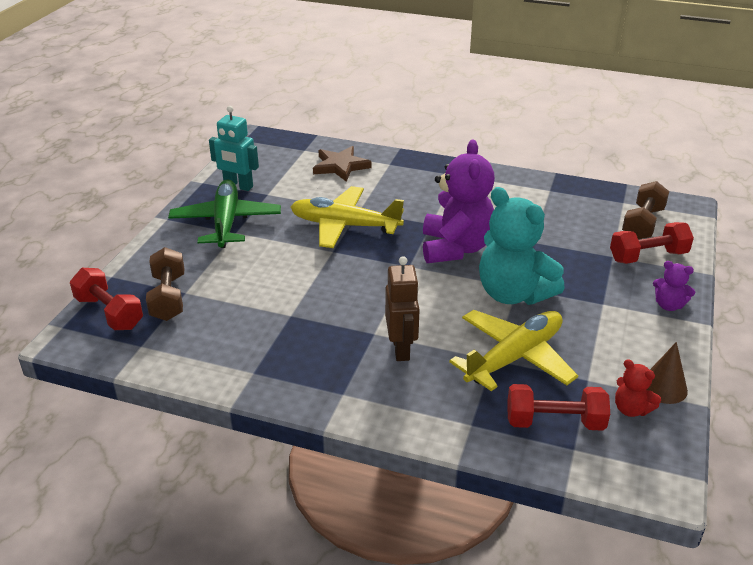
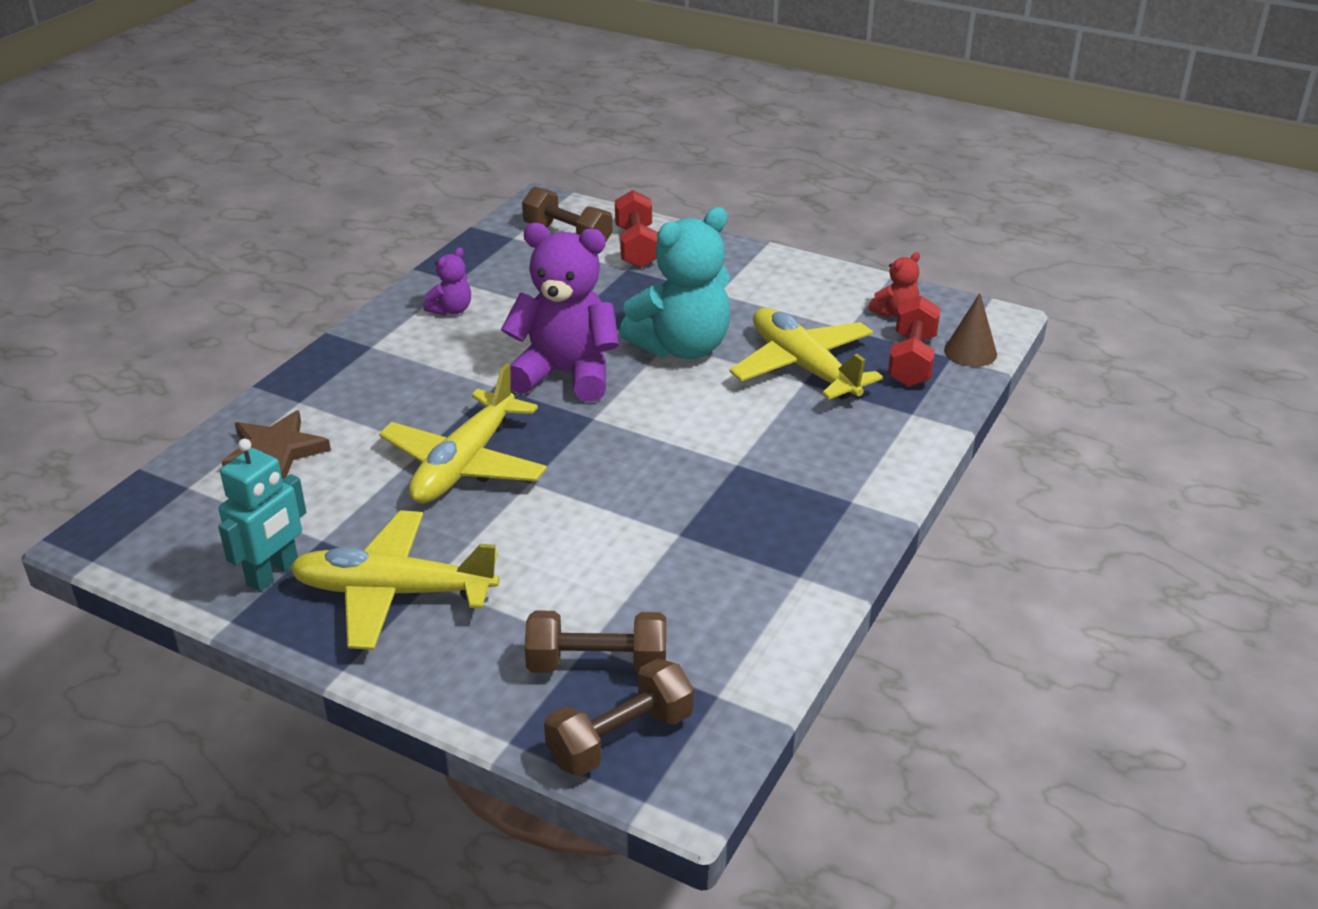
camera: 80 degrees left, 0 degrees up
red dumbbell [70,268,143,330] -> brown dumbbell [544,659,694,776]
green plane [168,179,281,248] -> yellow plane [290,510,499,650]
brown robot [385,256,420,361] -> none
brown cone [646,342,688,404] -> brown cone moved to [944,293,997,367]
purple teddy bear [653,261,695,311] -> purple teddy bear moved to [423,247,471,316]

